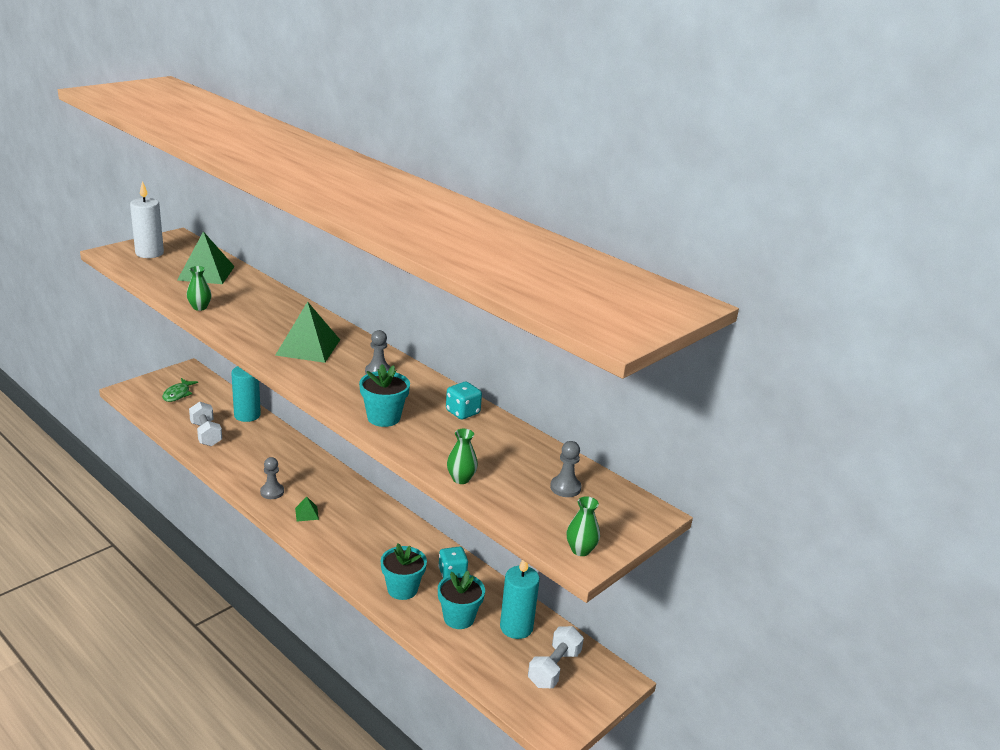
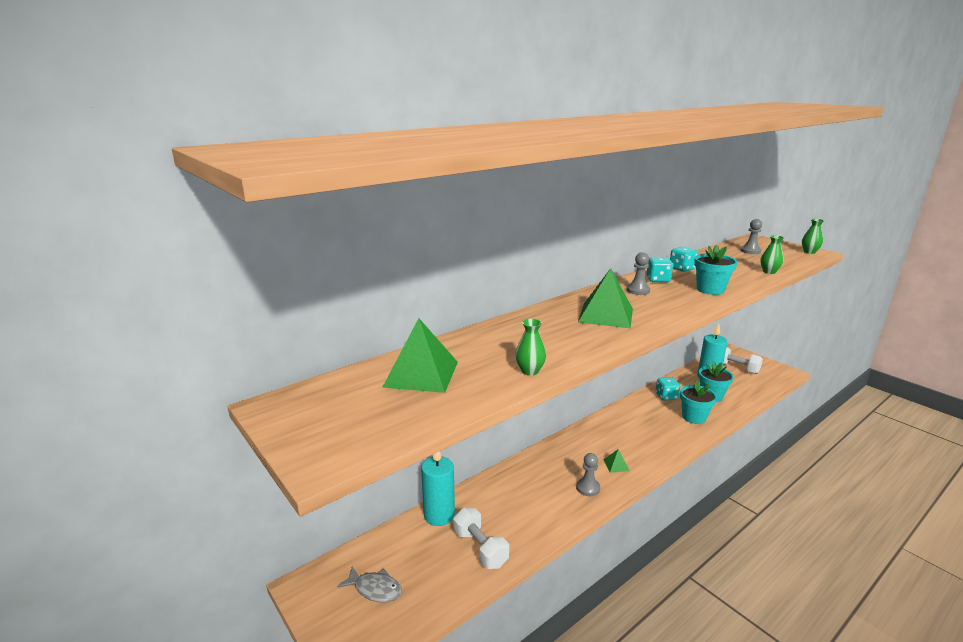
camera: 80 degrees left, 5 degrees down
white candle [130,181,164,258] -> none
green fish [162,378,198,402] -> grey fish [337,566,402,603]
white dumbbell [189,402,222,446] -> white dumbbell turned 75 degrees clockwise [453,508,509,569]
none -> turquoise dice [646,257,673,282]

